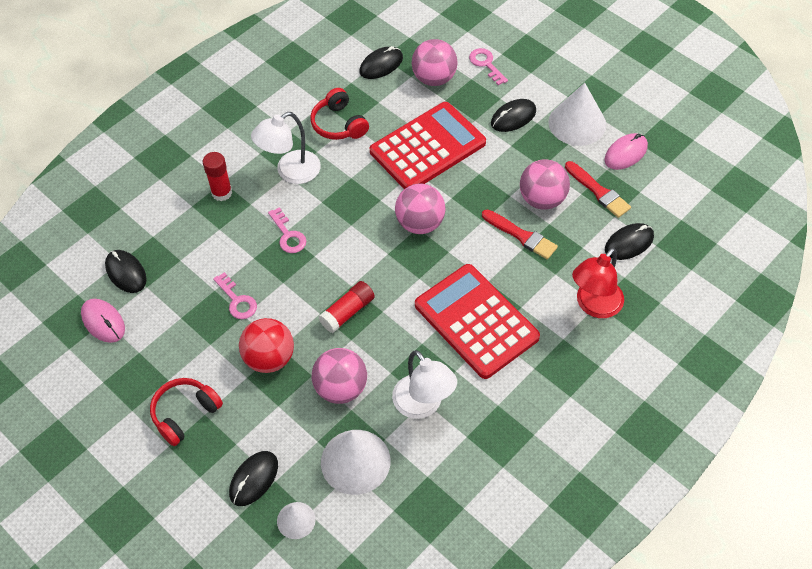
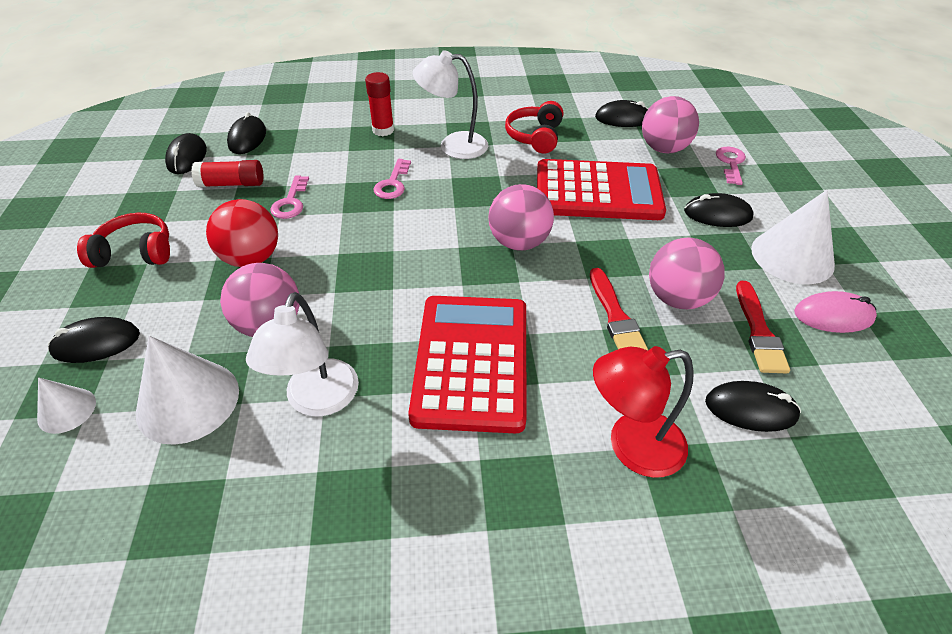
camera: 40 degrees right, 10 degrees down
pink mouse [81,299,125,343] -> black mouse [165,133,207,174]
red glue stick [318,281,375,333] -> red glue stick moved to [191,160,263,187]

